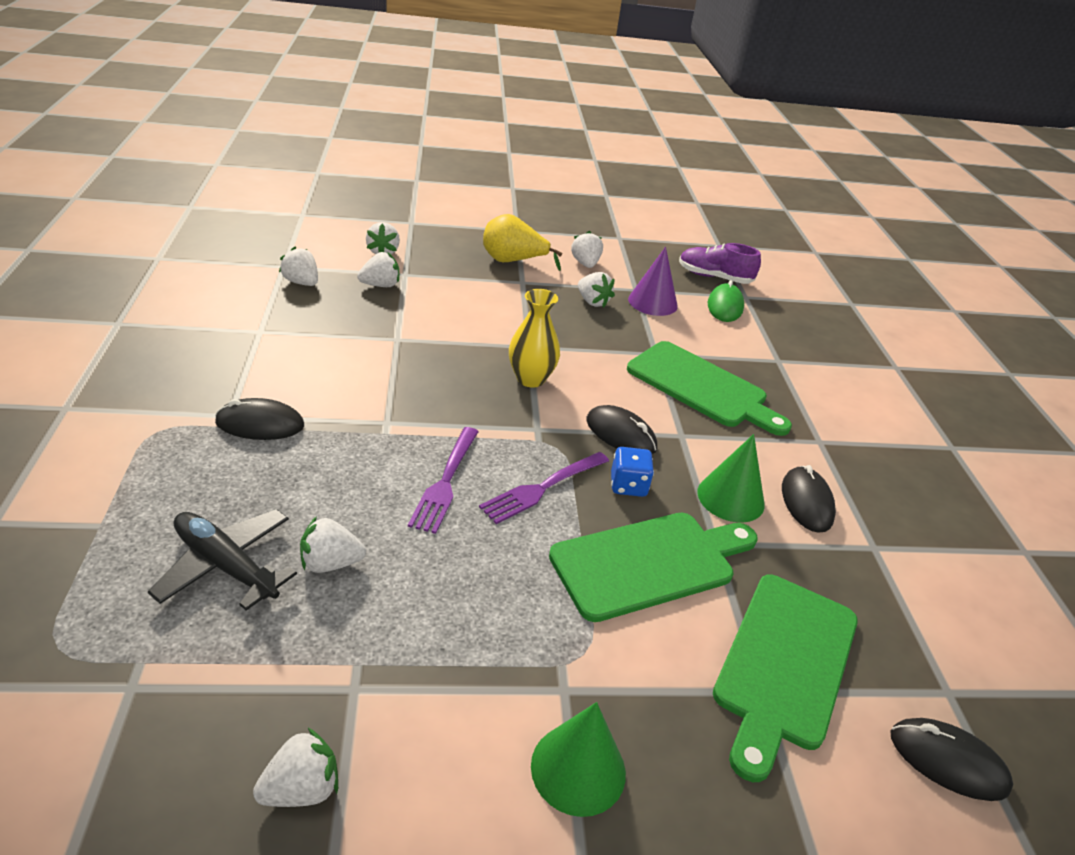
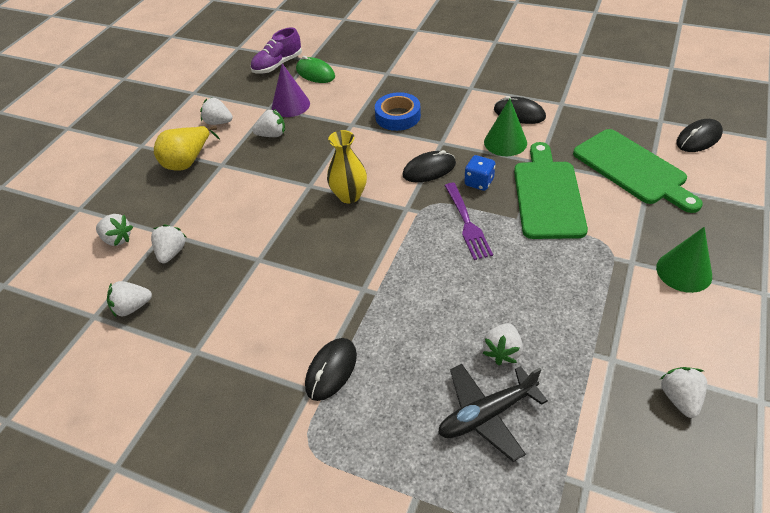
camera: 55 degrees left, 10 degrees up
purple fork [408,427,479,534] -> none
green cutting board [627,341,792,436] -> blue tape [375,92,421,131]

